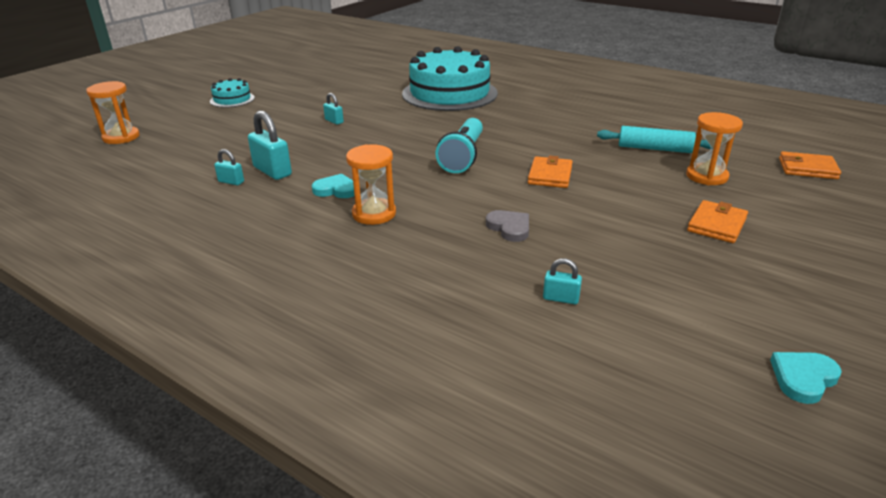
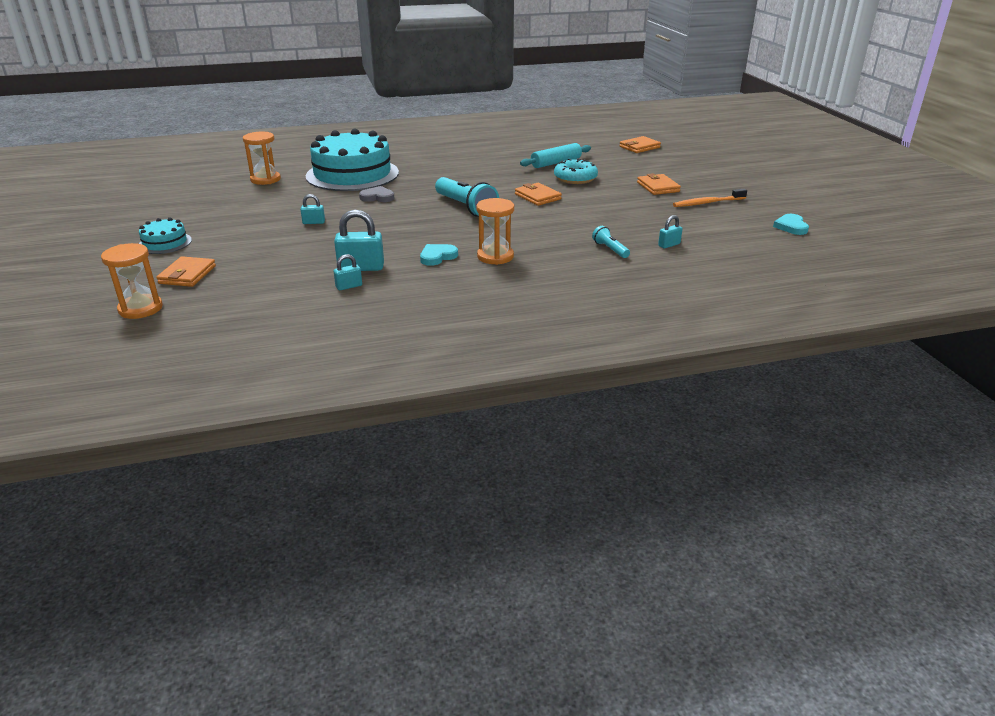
camera: 50 degrees left, 0 degrees up
grey heart [486,210,529,242] -> grey heart moved to [359,186,394,202]
orange hourglass [686,112,743,185] -> orange hourglass moved to [243,132,281,185]
none -> orange wallet [156,256,216,287]
none -> turquoise donut [554,158,598,184]
none -> turquoise flashlight [592,226,630,258]
none -> orange toothbrush [673,189,747,207]

